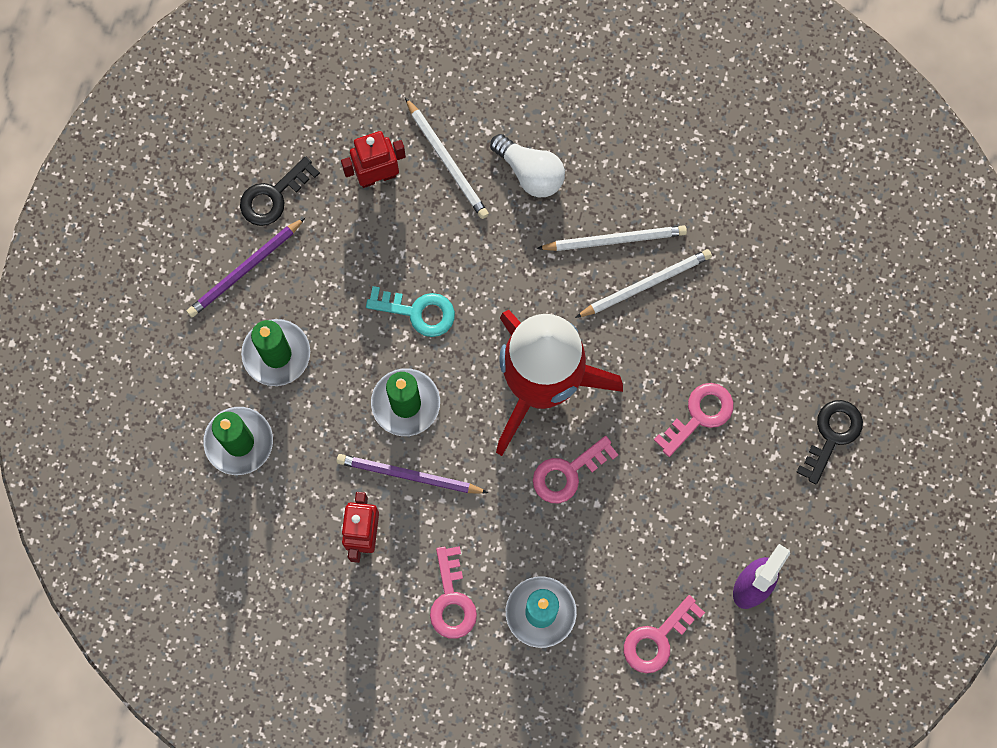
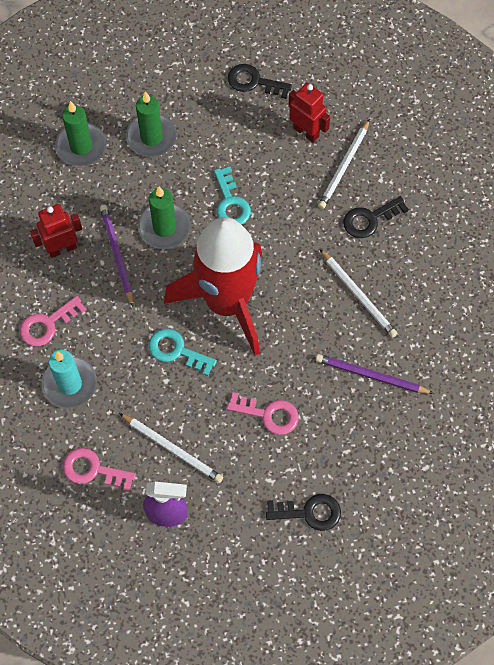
camera: 60 degrees right, 10 degrees down
purple pencil [187,218,305,317] -> purple pencil moved to [316,354,434,394]
white light bulb [490,134,565,197] -> black key [343,196,409,238]
pink key [533,436,618,503] -> turquoise key [148,329,217,376]
white pencil [575,249,712,318] -> white pencil moved to [119,413,223,483]

